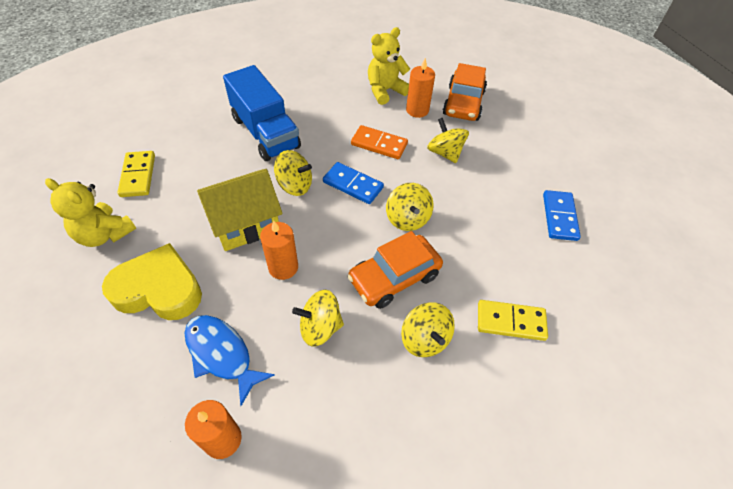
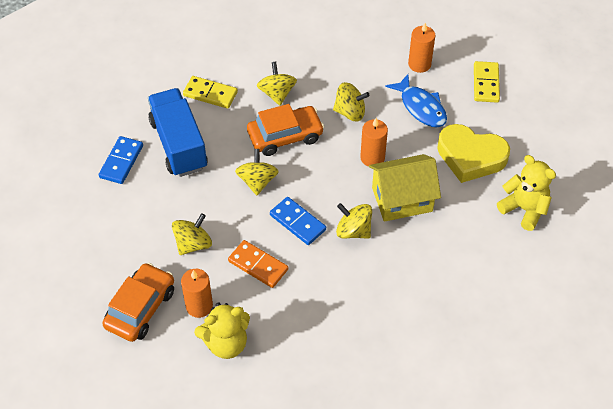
camera: 165 degrees left, 0 degrees up
yellow domino [118,151,155,197] -> yellow domino moved to [474,61,500,103]
blue truck [223,65,301,161] -> blue truck moved to [148,88,208,177]
yellow spinning top [427,118,469,163] -> yellow spinning top turned 120 degrees counterclockwise [172,213,212,255]

